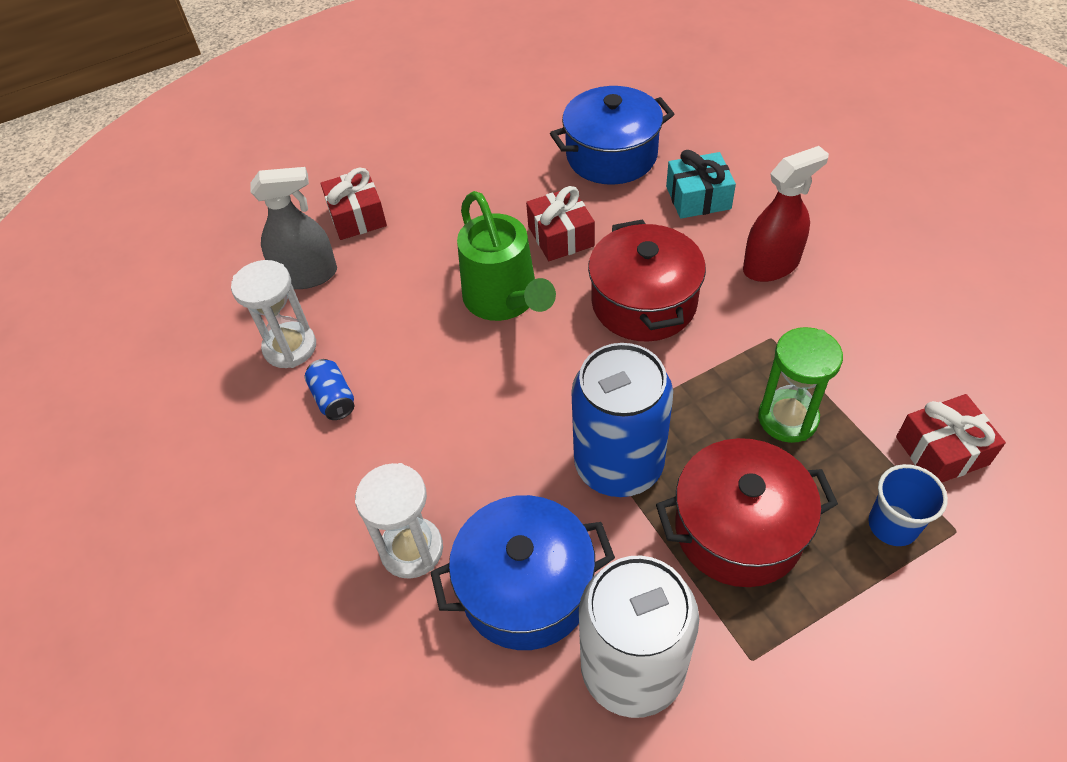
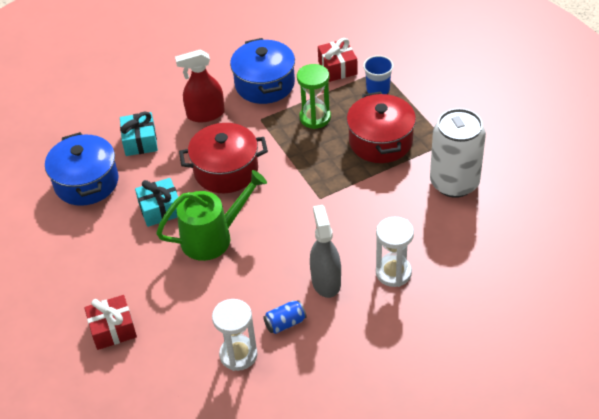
camera: 90 degrees left, 5 degrees down
grey spray bottle [250,167,337,289] -> grey spray bottle moved to [310,205,341,298]
blue pot [430,495,615,650] -> blue pot moved to [230,38,295,104]
red gift [526,186,595,261] -> turquoise gift [135,178,178,227]
blue can [571,343,673,497] -> none
red spray bottle [743,146,829,282] -> red spray bottle turned 75 degrees counterclockwise [175,50,225,123]

